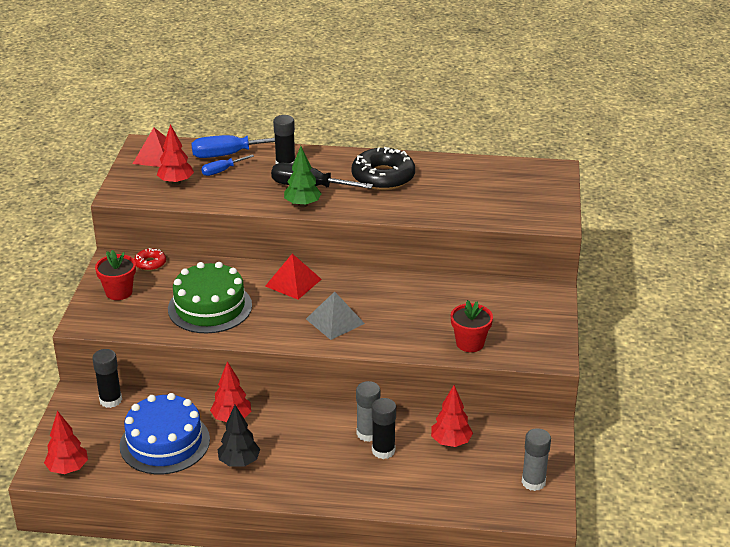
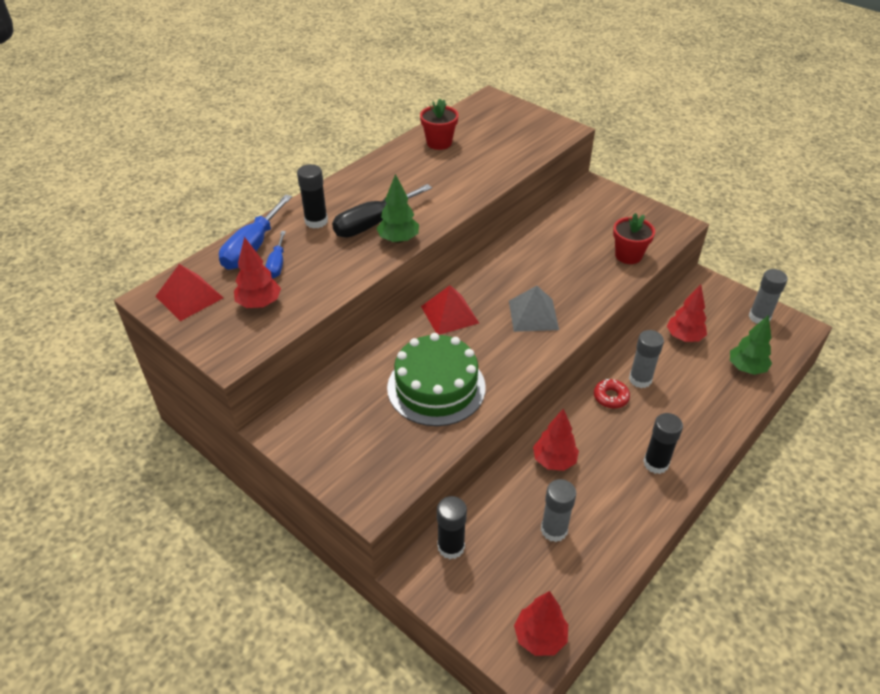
camera: 55 degrees left, 10 degrees up
red flower pot [95,250,136,300] -> red flower pot moved to [420,99,459,150]
blue cake [120,393,210,474] -> grey glue stick [541,479,576,542]
red donut [134,248,166,271] -> red donut moved to [594,379,630,409]
black tree [218,405,260,467] -> none
black donut [352,147,415,190] -> none
black glue stick [372,398,396,459] -> black glue stick moved to [643,413,683,474]
none -> green tree [730,315,772,375]

